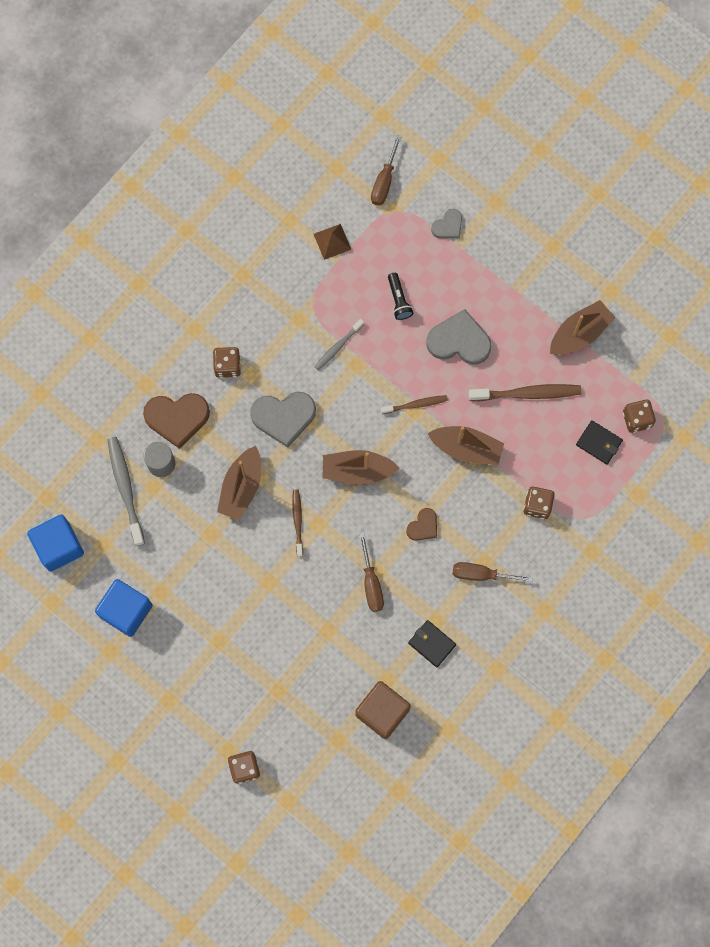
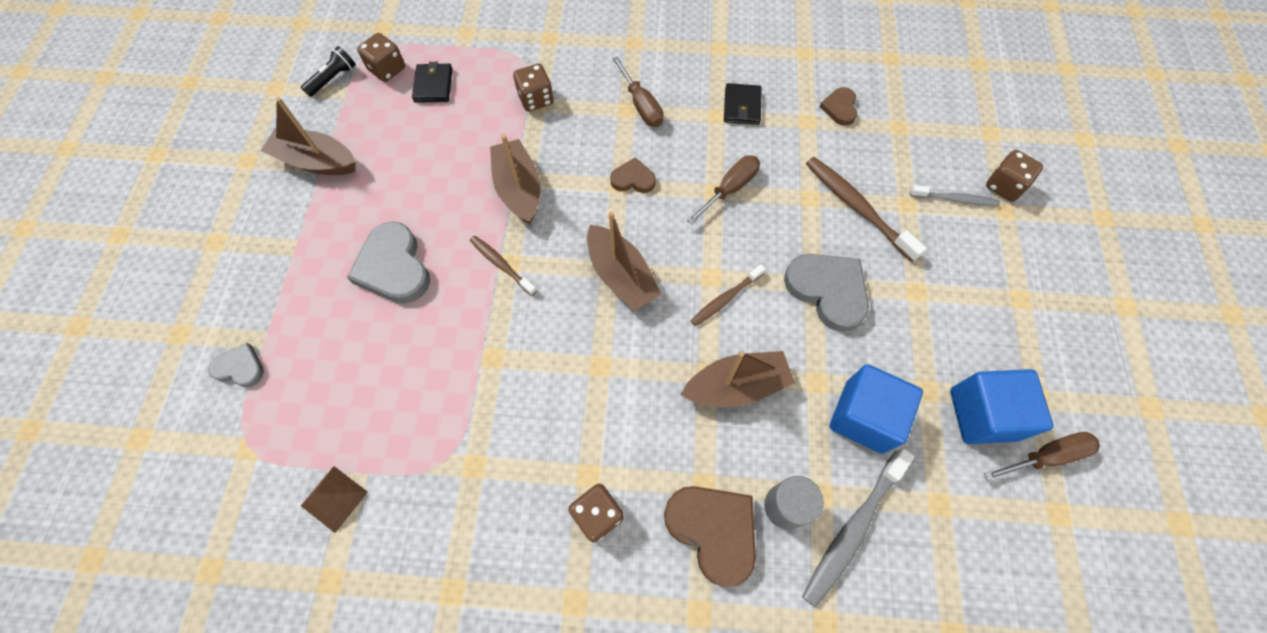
camera: 125 degrees left, 10 degrees down
blue cube [27,514,84,572] -> blue cube moved to [830,364,923,454]
grey heart [250,392,316,448] -> grey heart moved to [784,254,869,332]
grey toothbrush [314,319,364,370] -> grey toothbrush moved to [910,185,1000,207]
brown cube [355,681,411,739] -> brown heart [820,87,857,126]
brown screwdriver [371,135,402,206] -> brown screwdriver moved to [984,432,1100,481]
black flashlight [388,273,413,320] -> black flashlight moved to [301,46,356,97]
brown toothbrush [469,384,581,401] -> brown toothbrush moved to [806,157,927,262]

